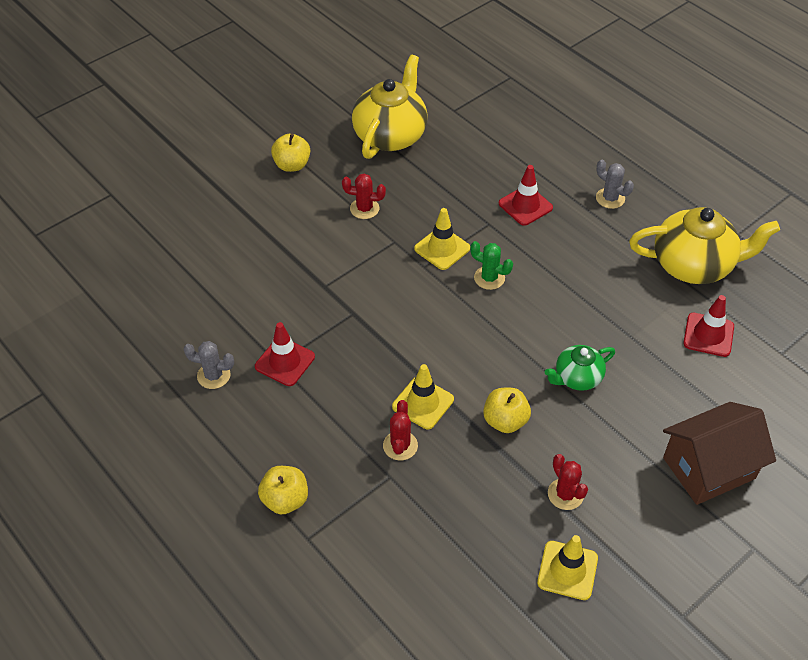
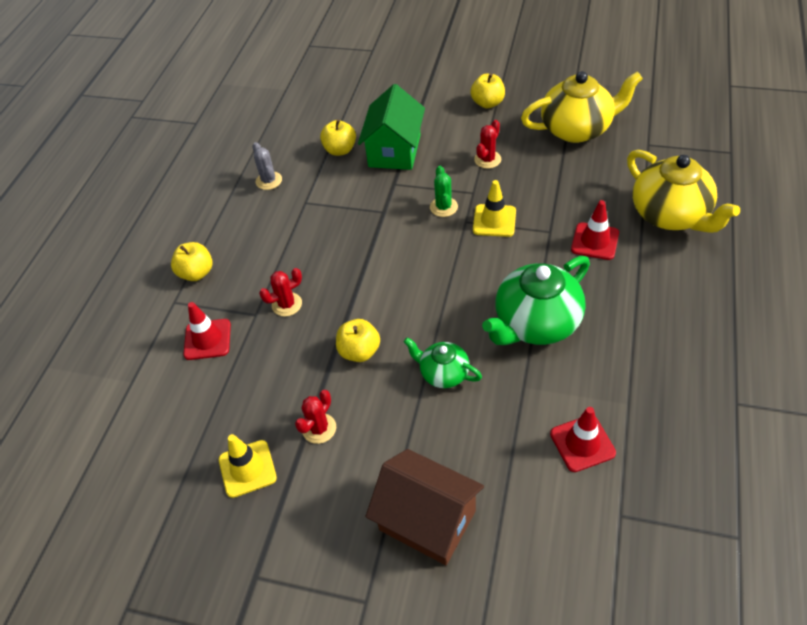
camera: 60 degrees right, 0 degrees up
red traffic cone [255,322,315,386] -> red traffic cone moved to [183,302,231,360]
red cactus [342,173,386,219] -> red cactus turned 60 degrees clockwise [474,120,501,169]
yellow traffic cone [392,364,454,429] -> none
green cactus [470,241,513,290] -> green cactus moved to [430,166,458,217]
grey cactus [596,160,634,209] -> none
yellow teapot [629,207,780,284] -> yellow teapot moved to [627,150,740,233]
none -> yellow apple [320,119,356,156]
none -> green house [358,84,425,170]
none -> green teapot [482,256,590,345]

